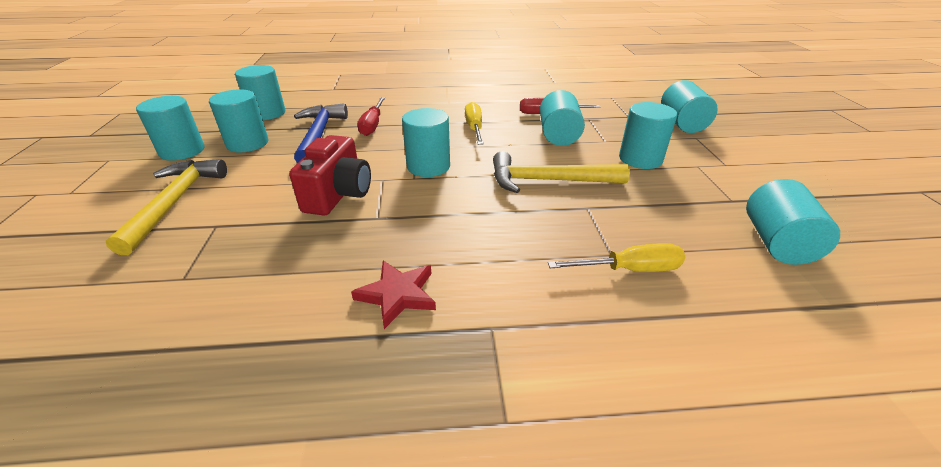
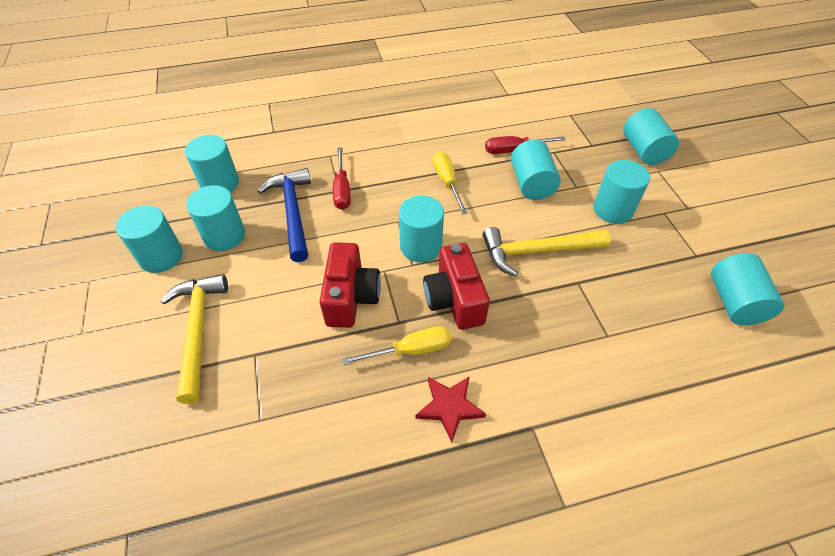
camera: 10 degrees left, 15 degrees up
yellow screwdriver [548,243,685,272] -> yellow screwdriver moved to [342,326,452,365]
none -> red camera [423,243,490,330]

